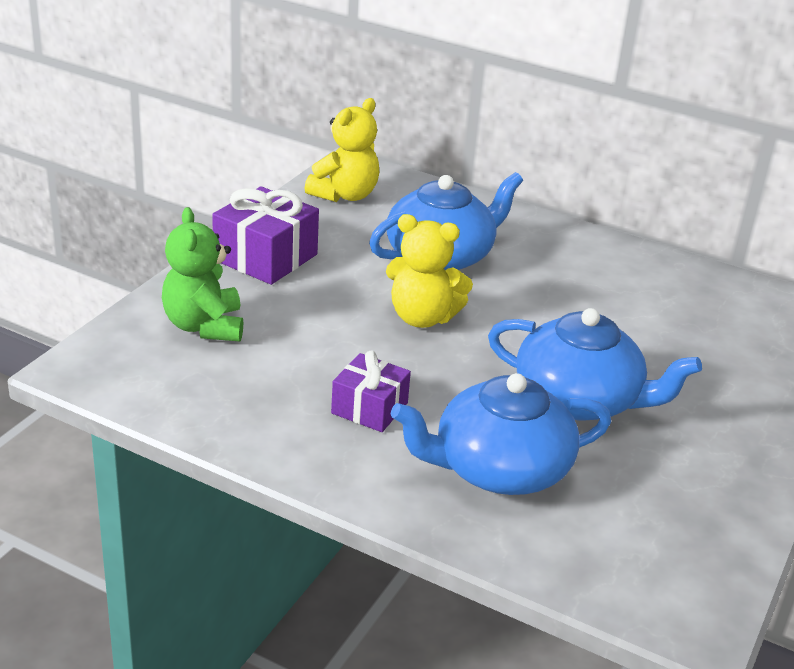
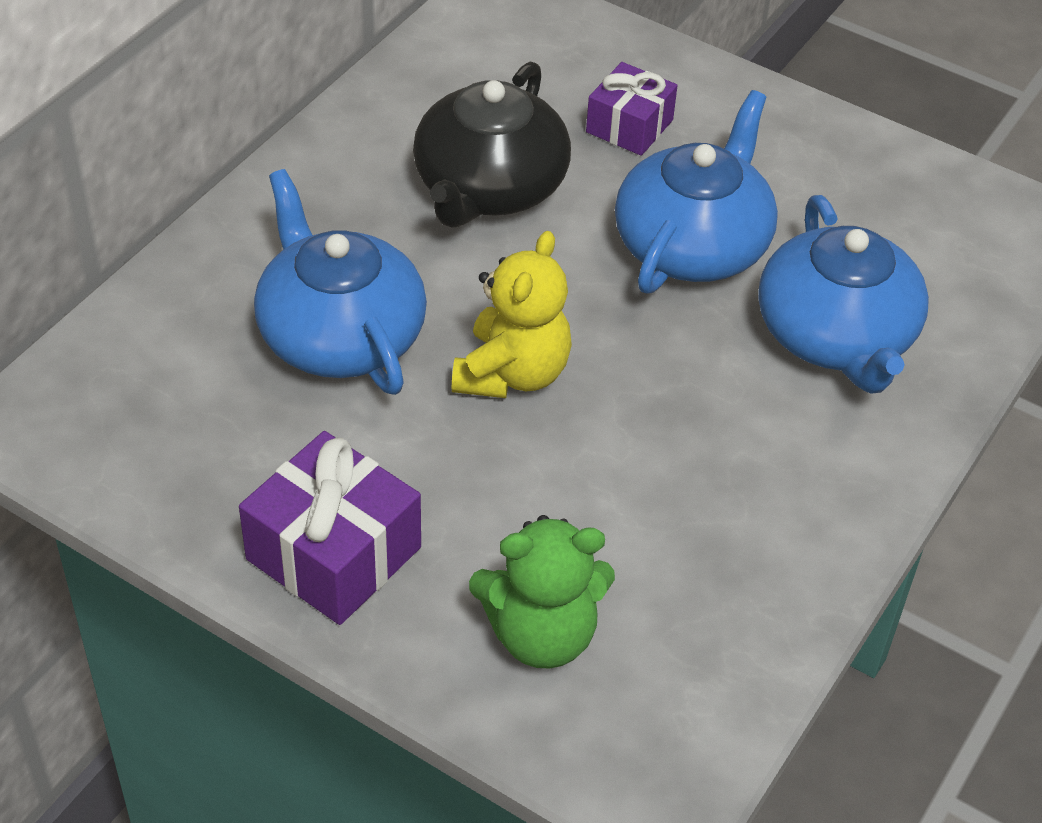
camera: 85 degrees left, 15 degrees up
yellow teddy bear [304,98,379,202] -> none
purple gift [331,351,411,432] -> purple gift moved to [586,62,678,156]
none -> black teapot [413,61,571,227]

